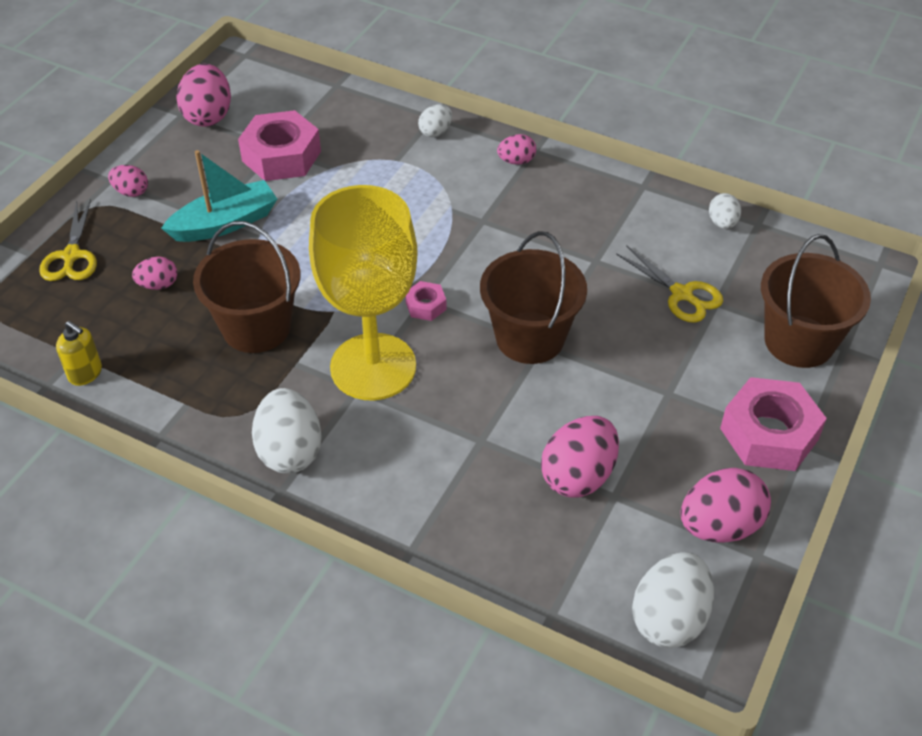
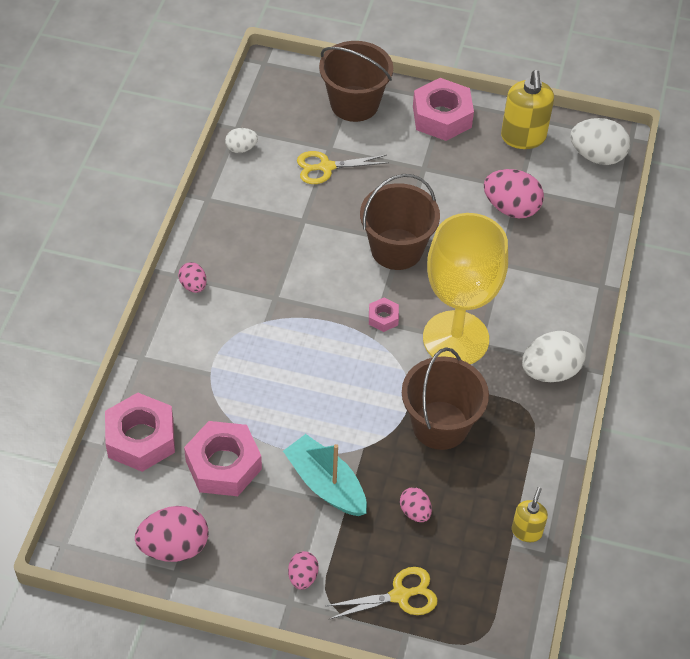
camera: 105 degrees left, 5 degrees up
white egg [418,104,452,137] -> none
yellow scissors [616,245,723,323] -> yellow scissors turned 135 degrees counterclockwise [297,151,389,184]
pink egg [680,468,771,543] -> yellow soap dispenser [501,70,554,149]
none -> pink nut [105,393,175,472]

